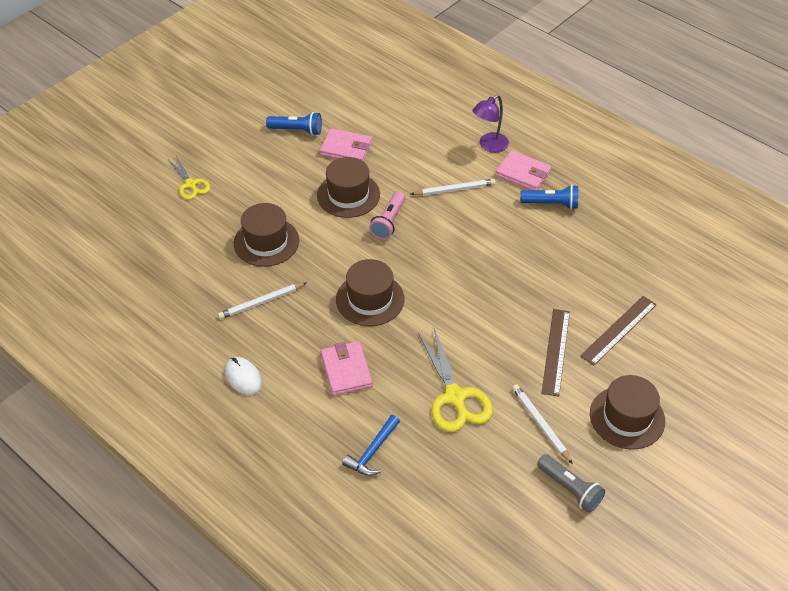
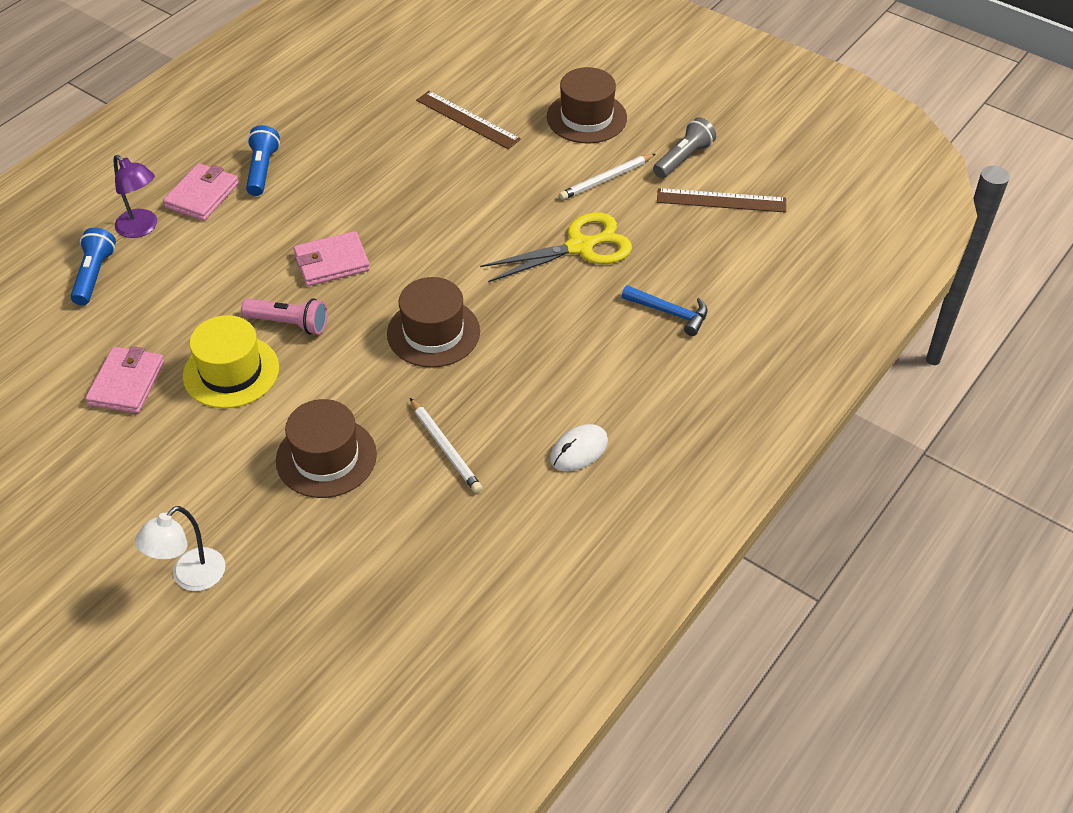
camera: 95 degrees left, 0 degrees up
yellow scissors [169,157,210,200] -> white lamp [135,506,225,591]
blue flashlight [266,112,322,135] -> blue flashlight moved to [70,228,116,305]
brown hat [317,157,380,218] -> yellow hat [183,315,279,408]
pink wallet [321,341,373,396] -> pink wallet moved to [293,231,370,286]
white pencil [411,179,496,195] -> none
brown ruler [541,309,570,397] -> brown ruler moved to [657,188,786,213]

